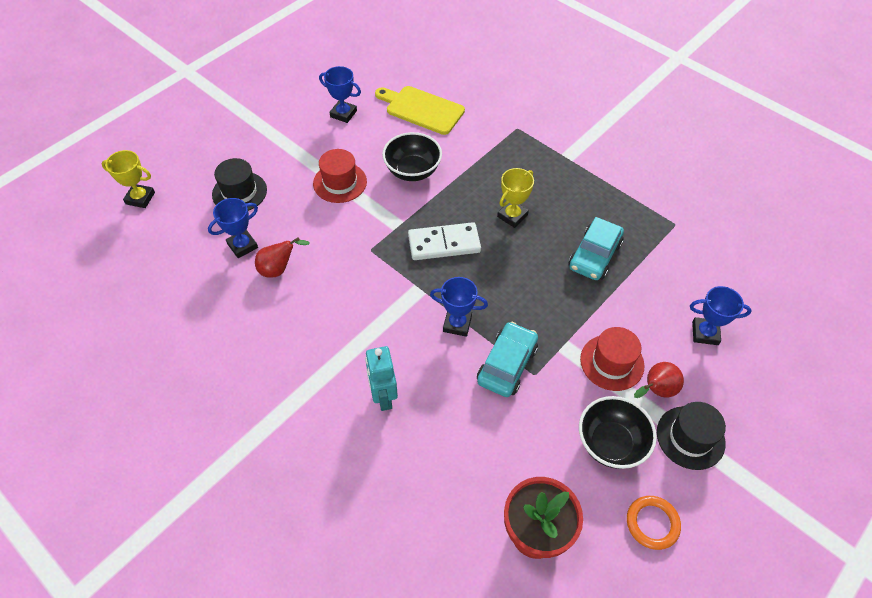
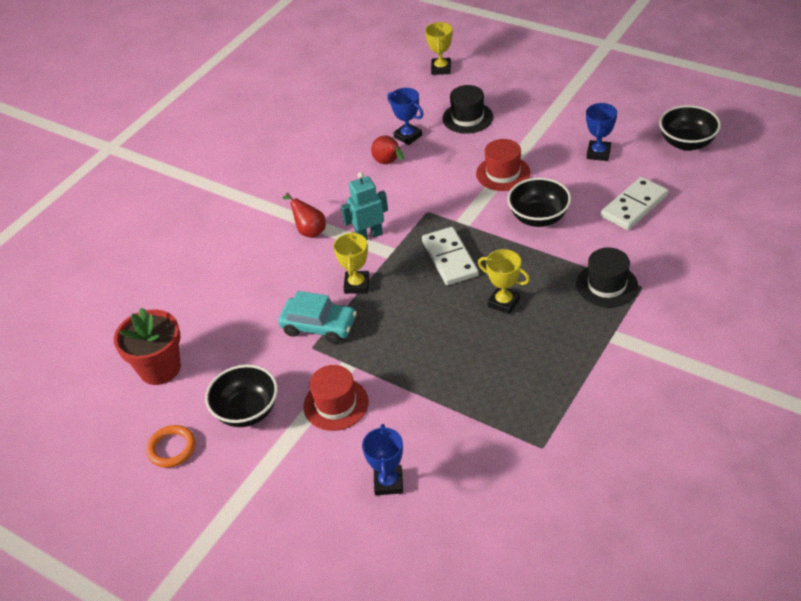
camera: 85 degrees right, 10 degrees down
turquoise robot [365,346,398,411] -> turquoise robot moved to [341,172,388,240]
yellow cutting board [375,86,465,135] -> white domino [601,177,668,230]
blue trophy [430,277,488,337] -> yellow trophy [333,232,369,294]
turquoise car [568,217,624,280] -> none
red pear [634,362,684,398] -> red pear moved to [283,193,326,238]
black hat [657,402,726,470] -> black hat moved to [576,247,638,307]
none -> black bowl [659,105,721,151]

